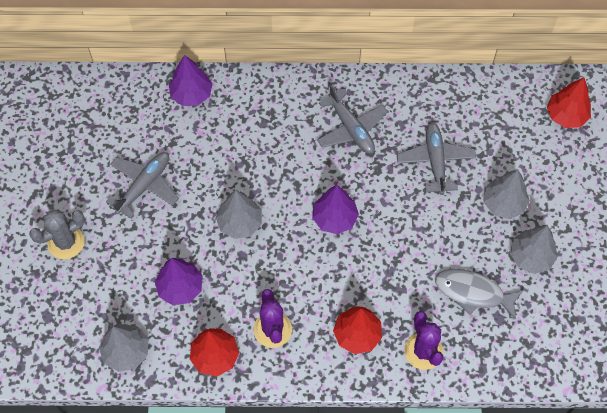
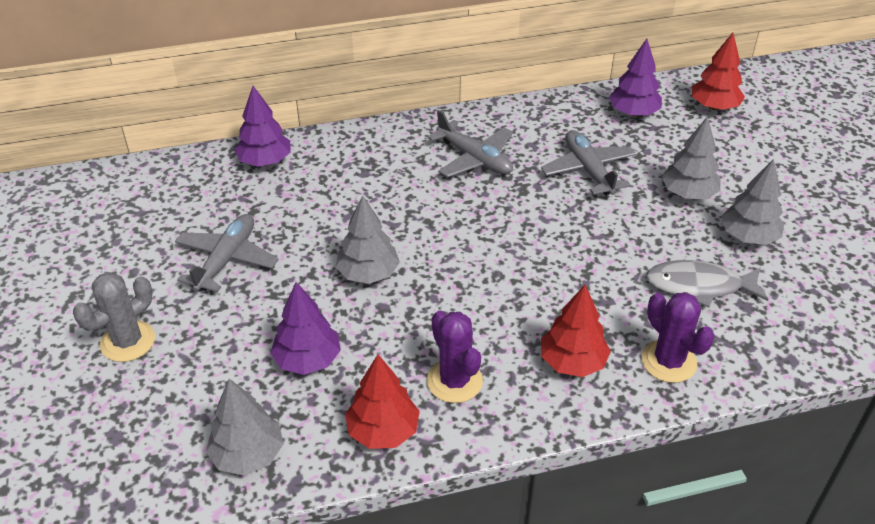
camera: 15 degrees left, 20 degrees down
purple tree [312,185,359,234] -> purple tree moved to [609,39,662,117]

